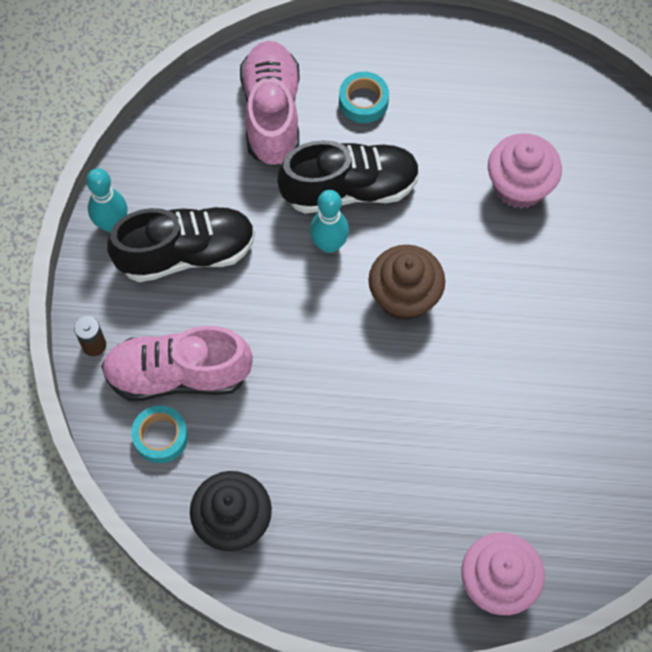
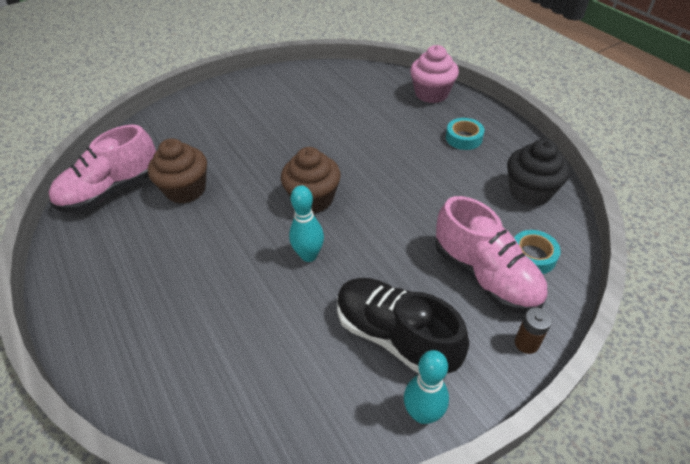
camera: 125 degrees left, 20 degrees down
pink shoe [240,41,300,166] -> pink shoe moved to [49,124,156,212]
black shoe [278,140,420,214] -> none
turquoise tape [339,72,389,123] -> turquoise tape moved to [446,118,485,150]
pink cupcake [488,133,562,209] -> brown cupcake [148,138,207,204]

